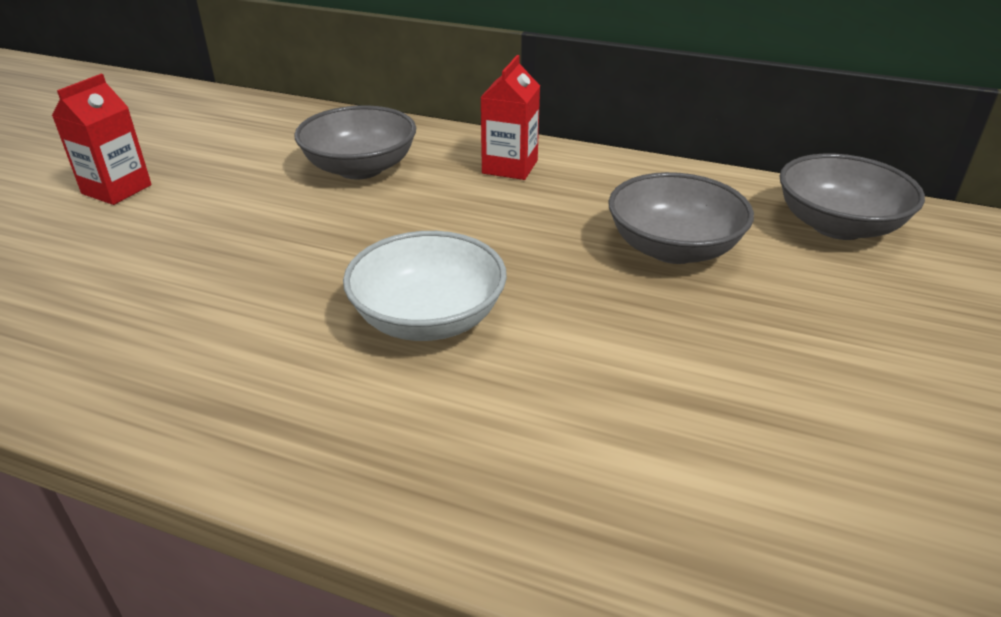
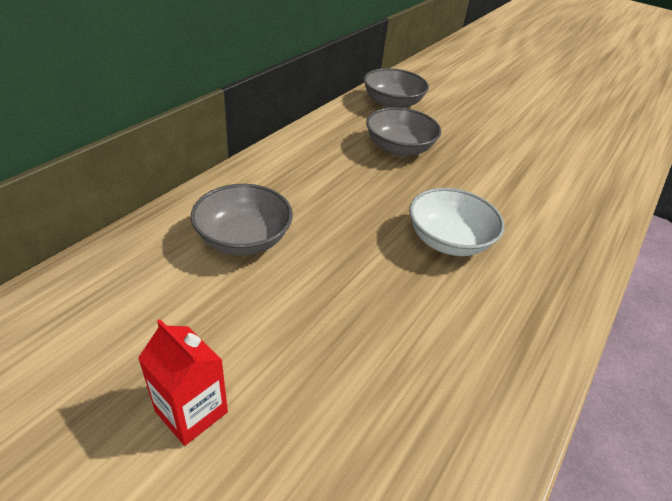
camera: 80 degrees left, 5 degrees up
red carton [480,55,540,180] -> none

